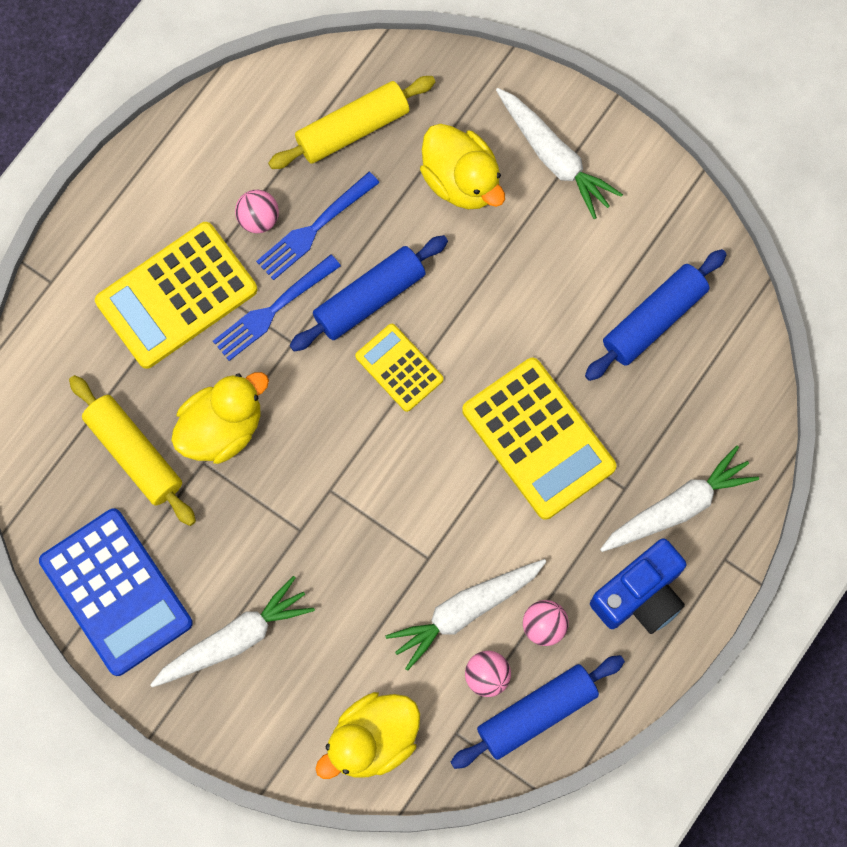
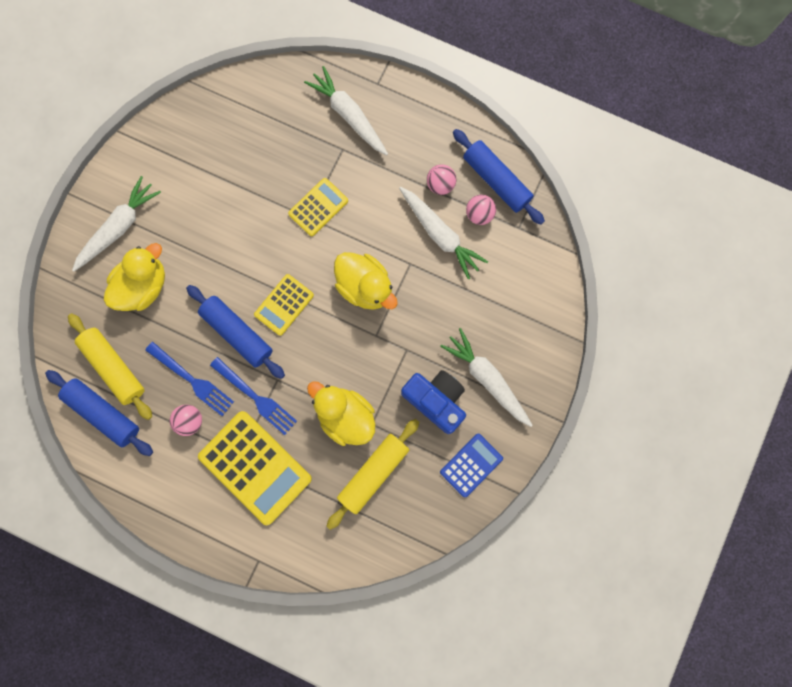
camera: 100 degrees left, 5 degrees up
blue calculator [39,509,193,676] -> blue calculator [440,434,503,497], size x0.56
yellow duck [315,692,420,779] -> yellow duck moved to [334,252,398,310]
yellow calculator [462,358,616,520] -> yellow calculator [288,178,348,236], size x0.56
blue rolling pin [585,249,727,381] -> blue rolling pin moved to [45,370,153,456]
blue camera [590,538,687,634] -> blue camera moved to [401,370,466,434]

